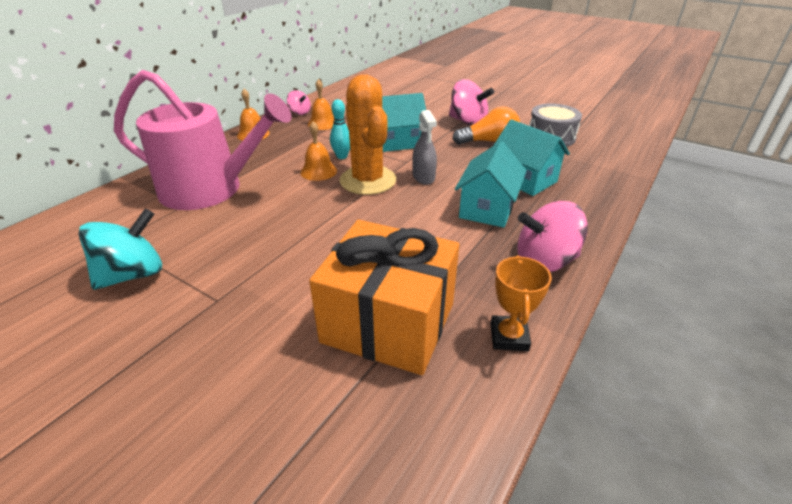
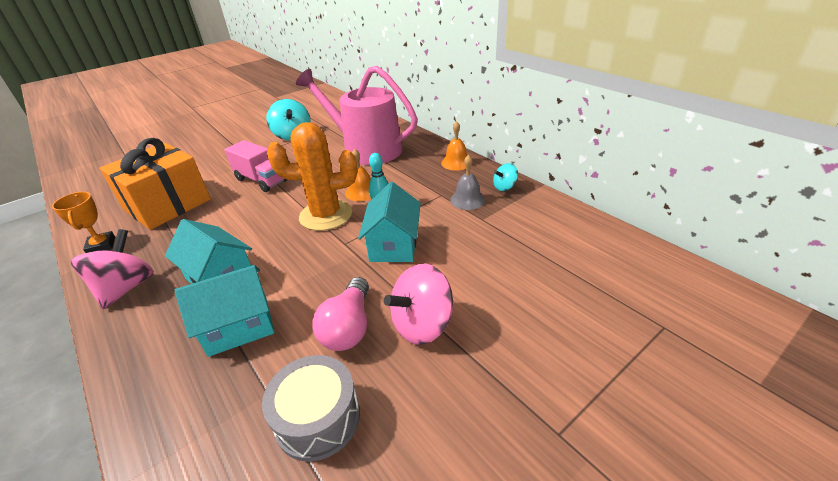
camera: 110 degrees right, 0 degrees up
pink watering can [114,70,292,210] -> pink watering can turned 90 degrees clockwise [296,66,418,165]
pink spinning top [287,90,311,115] -> turquoise spinning top [493,163,518,191]
orange bell [308,79,334,130] -> grey bell [450,155,485,210]
grey spray bottle [412,110,437,185] -> none
orange light bulb [452,107,520,145] -> pink light bulb [312,277,369,351]
orange trophy [491,255,552,351] -> orange trophy turned 45 degrees clockwise [52,192,115,253]
none -> pink truck [225,140,287,192]

